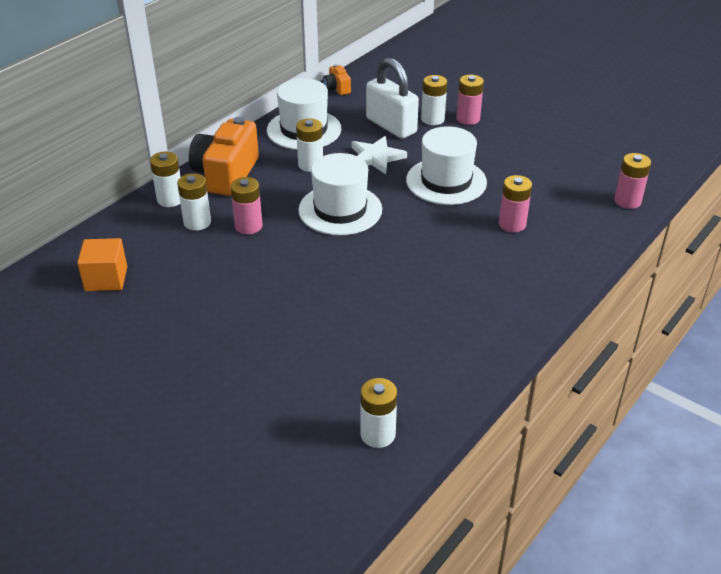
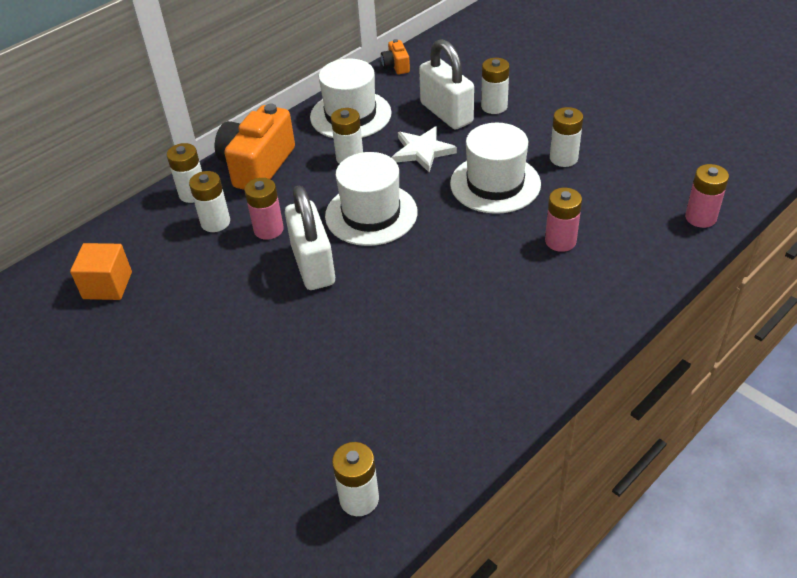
camera: 10 degrees right, 5 degrees up
pink battery [457,75,484,125] -> none
none -> white padlock [285,185,335,290]
none -> white battery [550,107,583,167]

